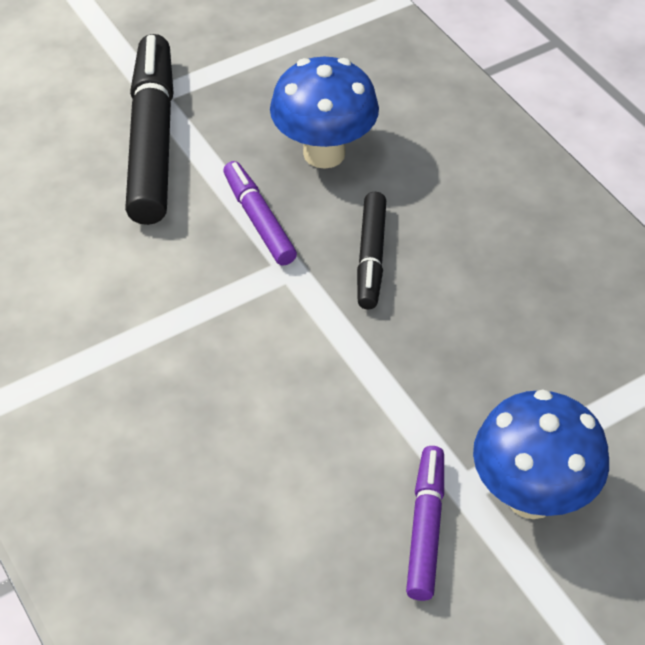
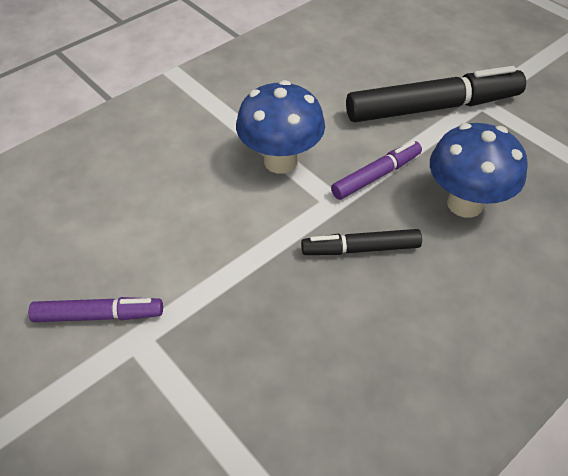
camera: 80 degrees right, 0 degrees up
blue mushroom [473,389,609,519] -> blue mushroom moved to [236,80,325,174]

